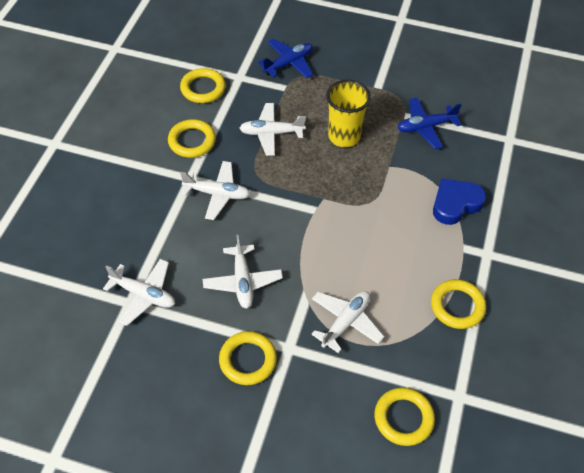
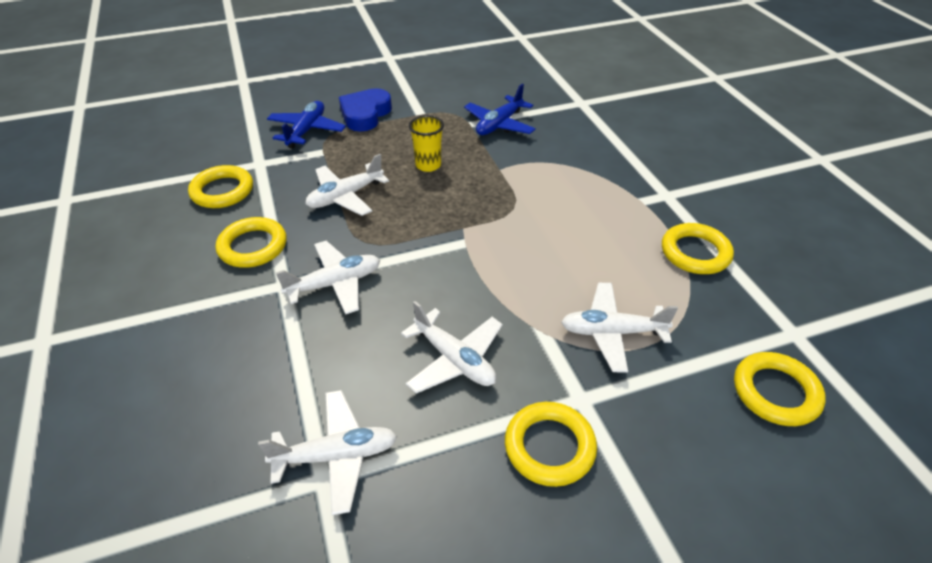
camera: 35 degrees left, 10 degrees down
white plane [311,291,384,353] -> white plane turned 90 degrees counterclockwise [561,283,678,373]
yellow cup [326,80,371,147] -> yellow cup [409,115,444,172], size x0.64
blue heart [433,178,486,225] -> blue heart moved to [339,88,392,132]

